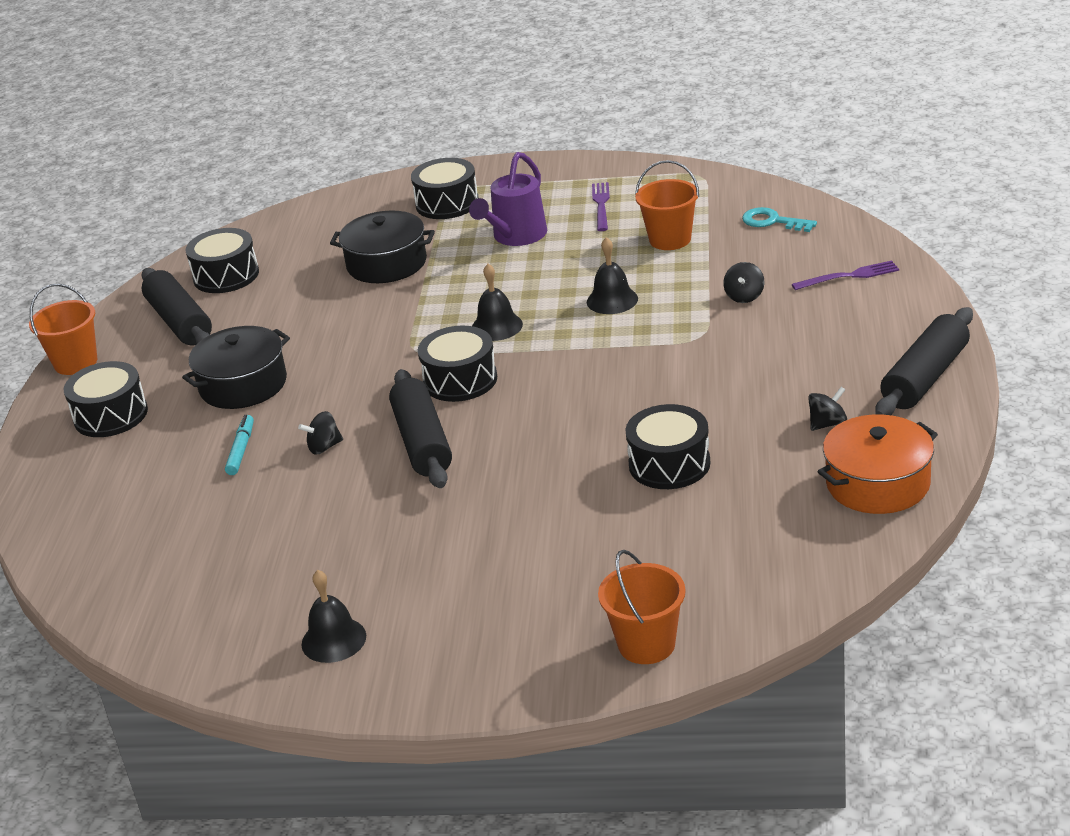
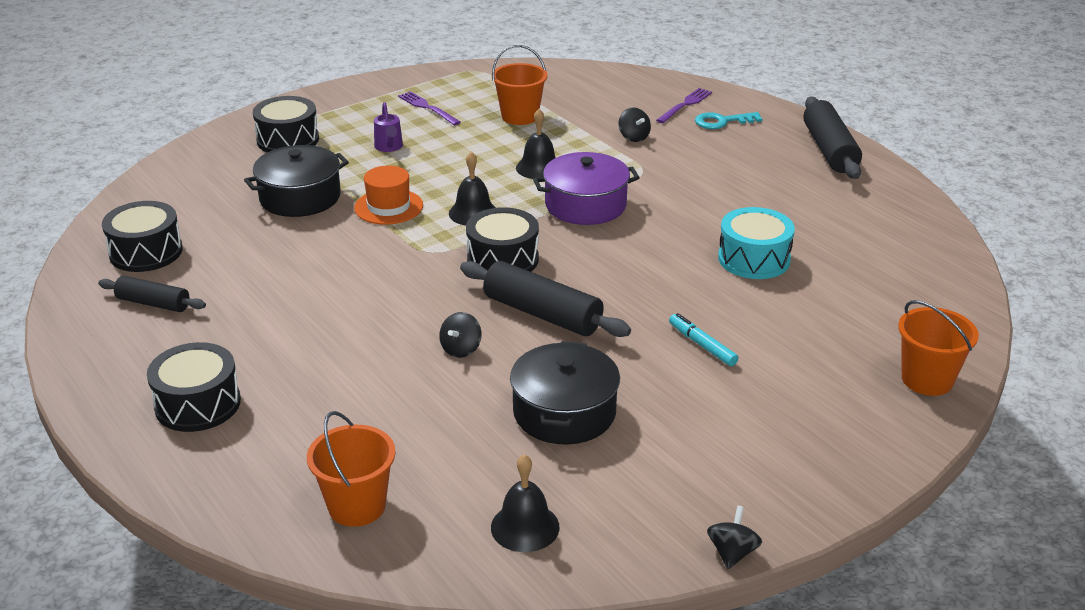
camera: 45 degrees left, 0 degrees up
orange bucket [29,283,97,375] -> orange bucket moved to [307,411,396,527]
black rolling pin [141,268,212,345] -> black rolling pin [98,276,206,312], size x0.61
black pot [182,326,290,409] -> black pot moved to [510,341,620,445]
turquoise marker [225,415,254,475] -> turquoise marker moved to [669,313,738,366]
black bell [301,570,366,663] -> black bell moved to [491,454,560,552]
purple watering can [469,152,547,246] -> purple watering can [374,102,403,152], size x0.56
black drum [625,404,710,489] -> turquoise drum [718,207,795,279]
turquoise key [742,207,817,232] -> turquoise key moved to [695,112,762,129]
black spinning top [808,387,847,431] -> black spinning top moved to [707,506,762,569]
orange pot [817,415,938,514] -> none
none -> orange hat [354,165,423,225]
none -> purple pot [533,152,640,225]

